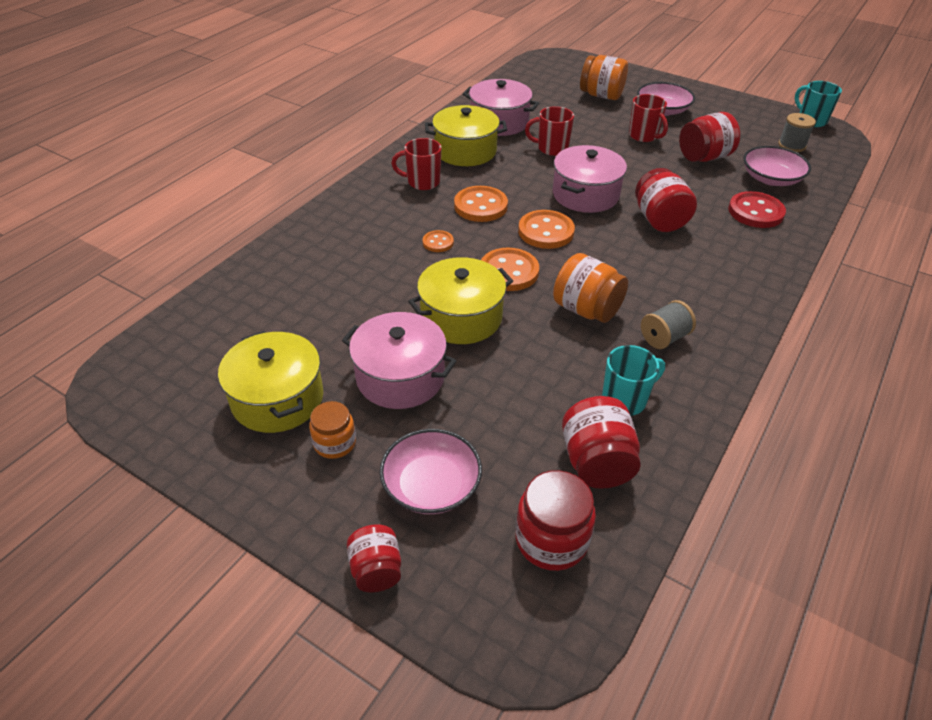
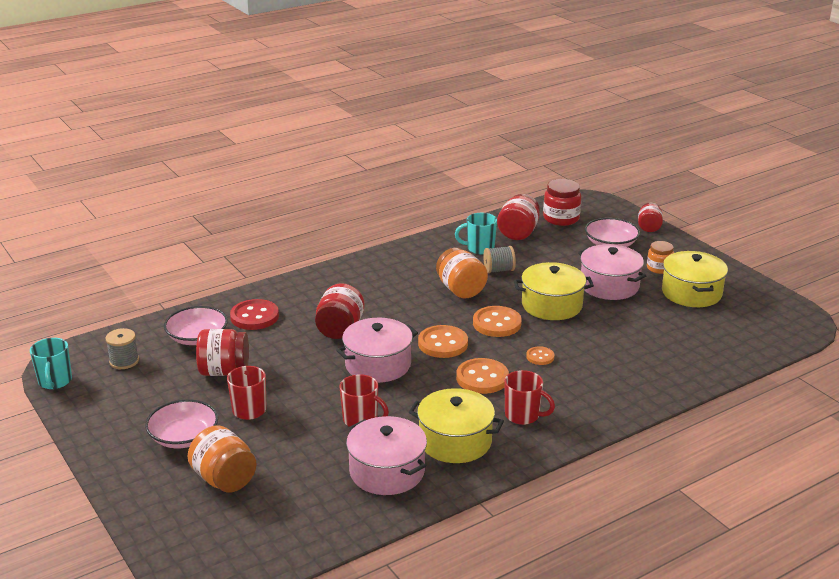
camera: 155 degrees left, 15 degrees down
grey spool [641,300,696,349] -> grey spool moved to [483,246,516,273]

